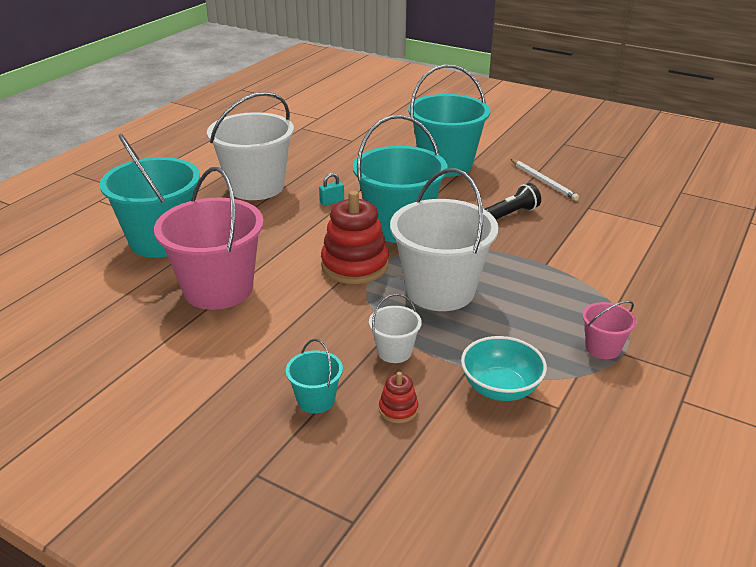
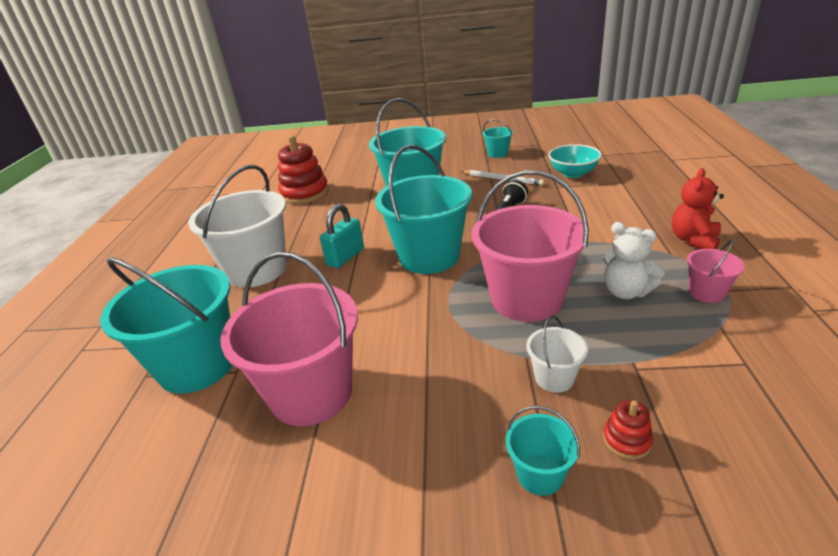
camera: 25 degrees left, 0 degrees up
turquoise padlock [319,173,344,206] -> turquoise padlock [320,204,364,268], size x1.76
red stacking toy [321,191,389,284] -> red stacking toy moved to [278,135,329,204]
white bucket [390,168,499,311] -> pink bucket [472,171,589,322]
turquoise bowl [461,336,547,401] -> turquoise bowl moved to [548,144,602,178]
none -> turquoise bucket [483,119,513,158]
none -> white teddy bear [603,222,665,299]
none -> red teddy bear [672,168,724,249]

